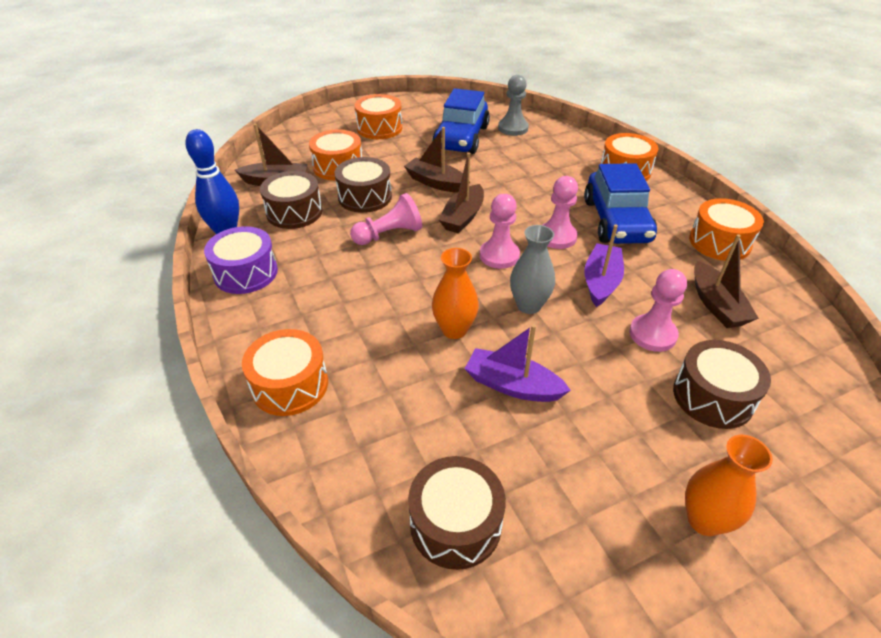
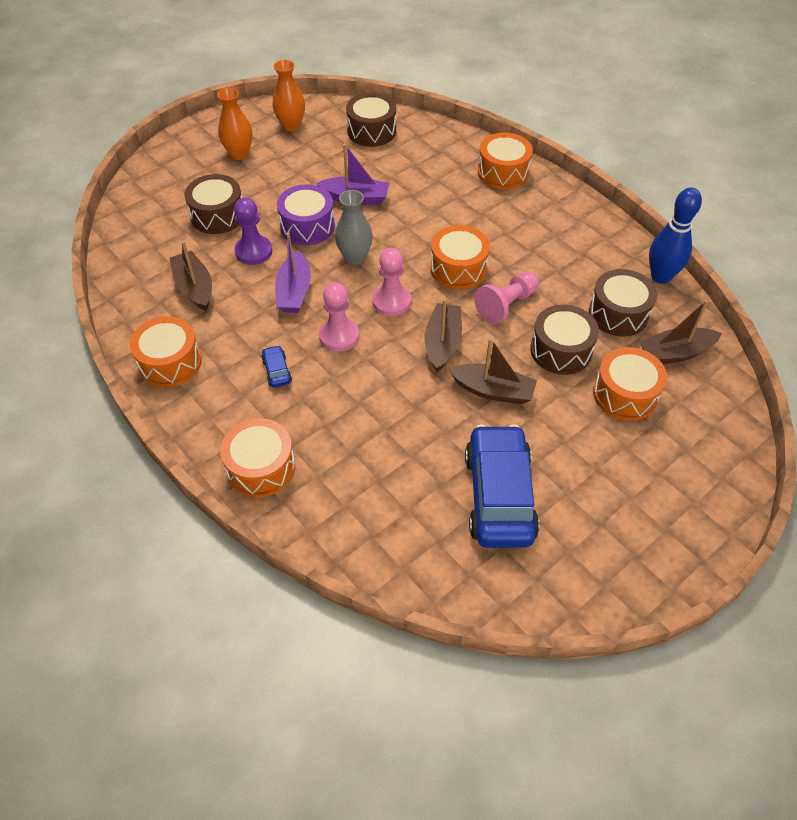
camera: 165 degrees right, 10 degrees up
purple drum [204,226,278,294] -> purple drum moved to [277,184,335,245]
orange drum [354,94,402,139] -> orange drum moved to [430,225,490,289]
orange vase [432,248,479,339] -> orange vase moved to [273,60,305,131]
grey pawn [498,75,529,136] -> none
blue car [584,163,657,244] -> blue car [261,345,292,388], size x0.41
pink pawn [629,269,687,352] -> purple pawn [234,198,272,265]

